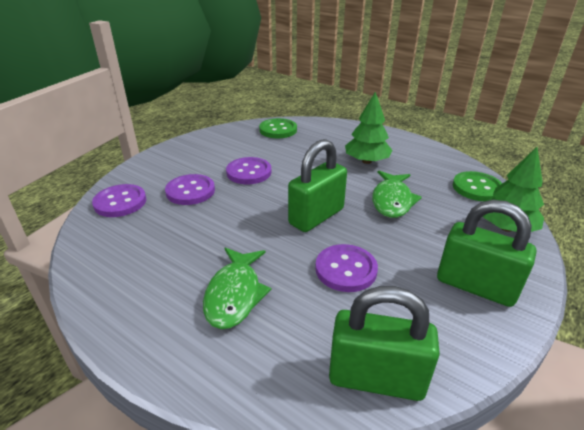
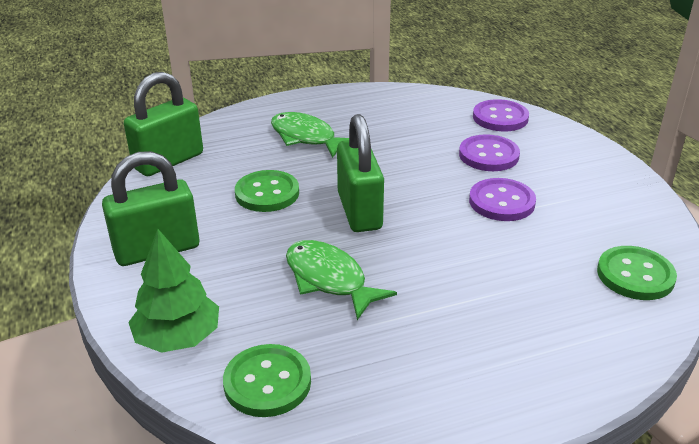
camera: 125 degrees right, 0 degrees up
purple button [315,244,378,292] -> green button [235,170,299,212]
green tree [345,92,392,164] -> none

